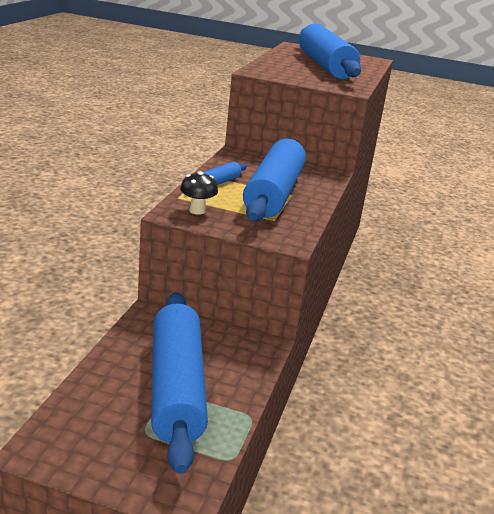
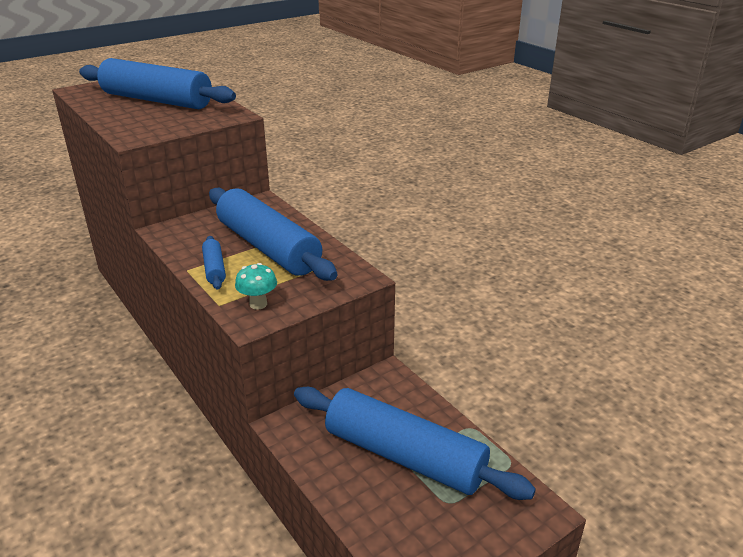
camera: 50 degrees left, 5 degrees up
black mushroom [180,171,218,215] -> turquoise mushroom [235,263,277,310]

